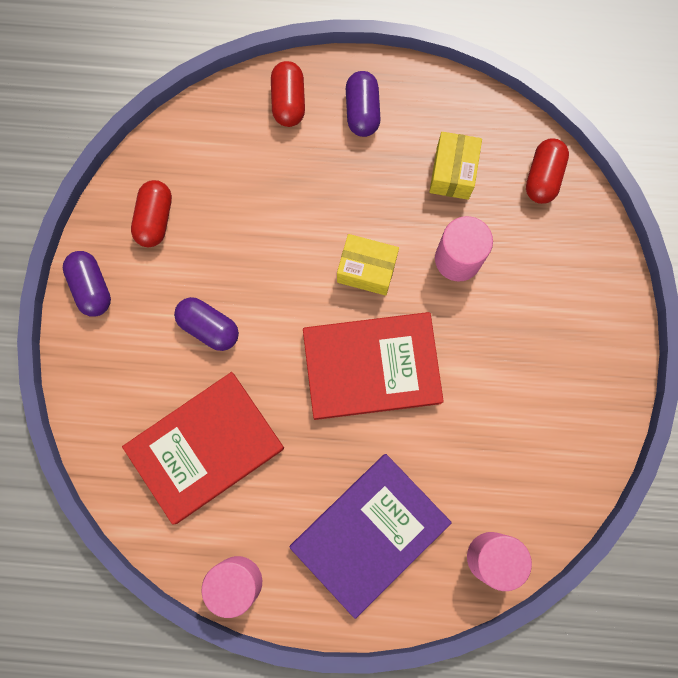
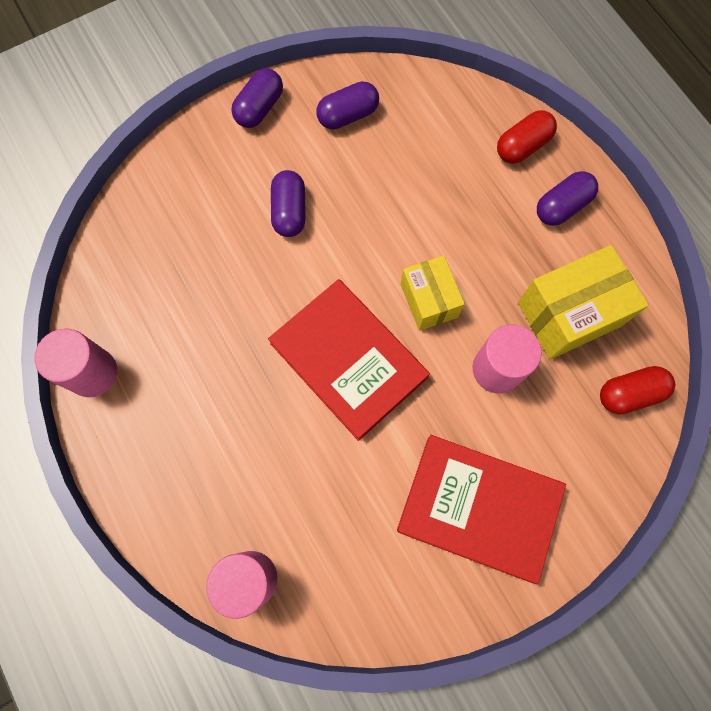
camera: 55 degrees right, 5 degrees down
red book [122,372,284,525] -> red book moved to [397,435,566,584]
red capsule [131,180,172,247] -> purple capsule [316,81,379,129]
purple book [290,454,452,619] -> none
yellow box [429,132,482,200] -> yellow box [518,245,649,359], size x1.57

